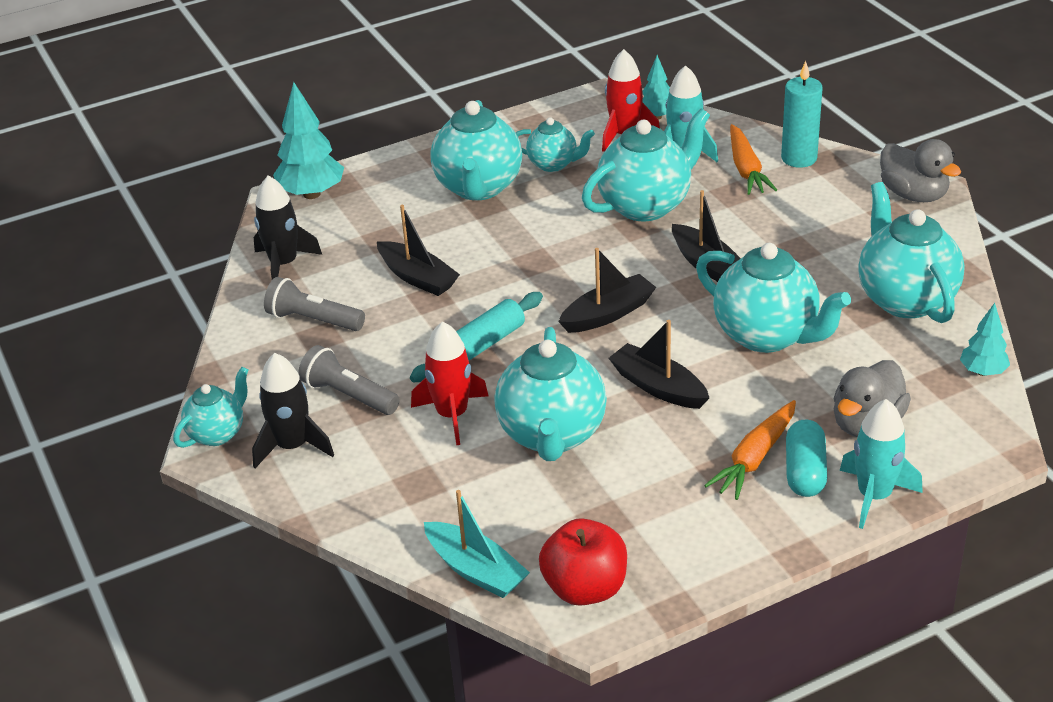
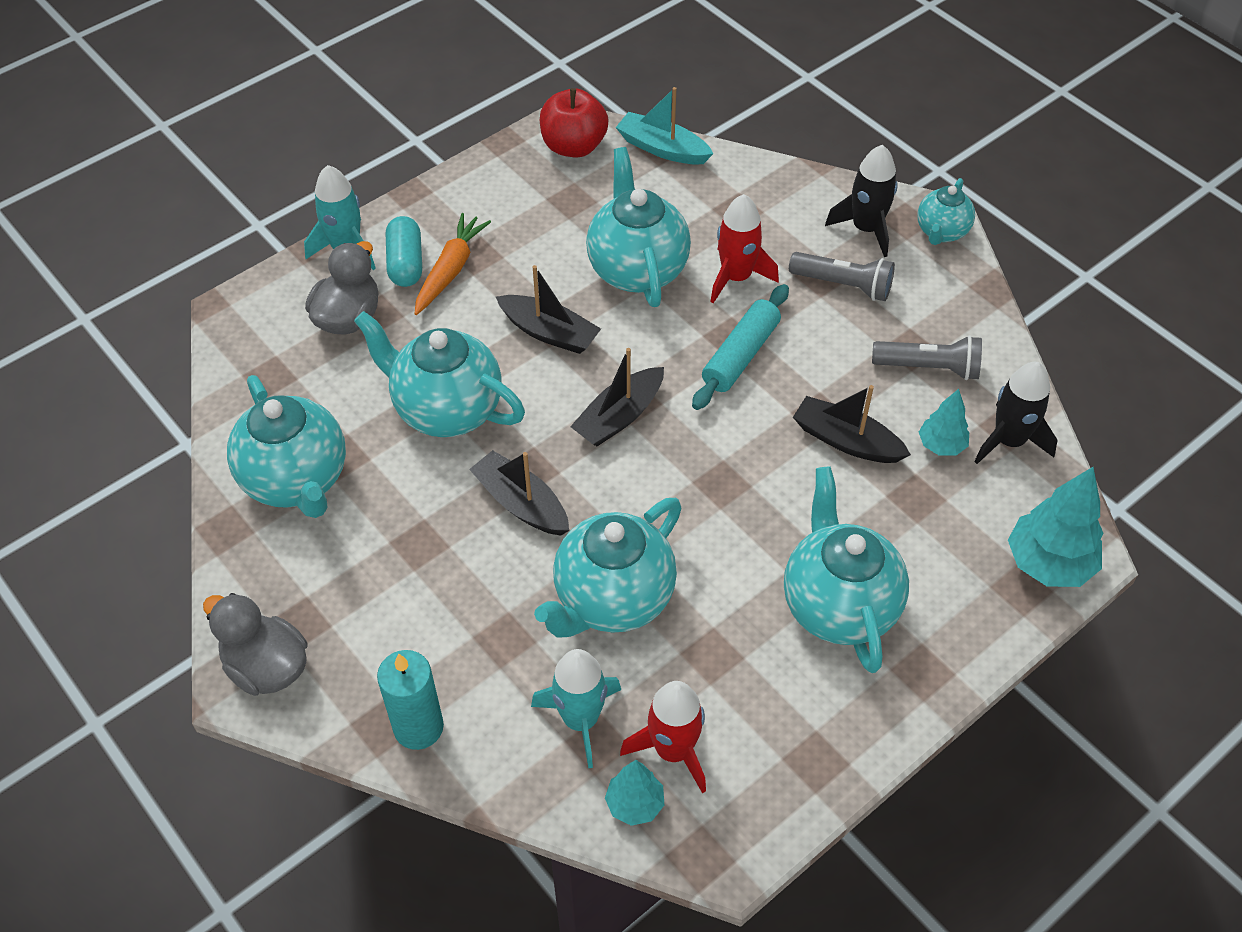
camera: 165 degrees right, 15 degrees up
turquoise teapot [516,117,595,172] -> none
orange carrot [730,124,777,195] -> none
turquoise tree [960,303,1010,376] -> turquoise tree moved to [919,389,969,455]

